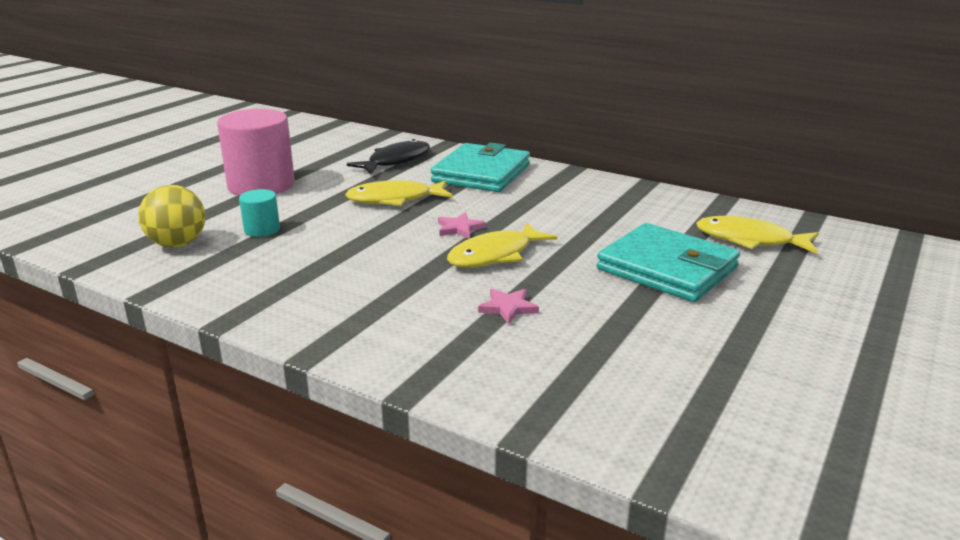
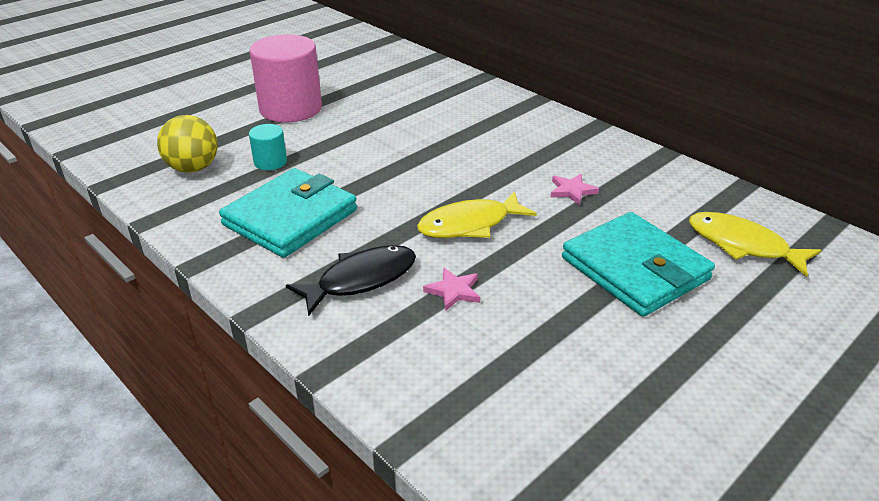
camera: 15 degrees right, 10 degrees up
yellow fish [345,180,453,206] -> none
black fish [347,139,430,174] -> black fish moved to [286,245,416,316]
turquoise wallet [431,143,530,192] -> turquoise wallet moved to [219,168,357,258]
pink star [438,213,486,239] -> pink star moved to [550,174,599,205]

